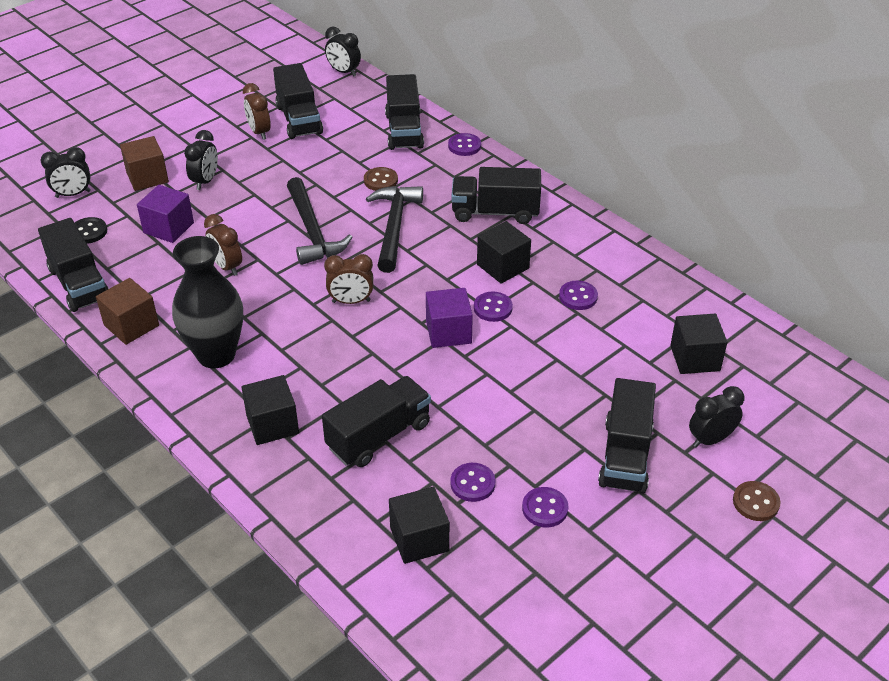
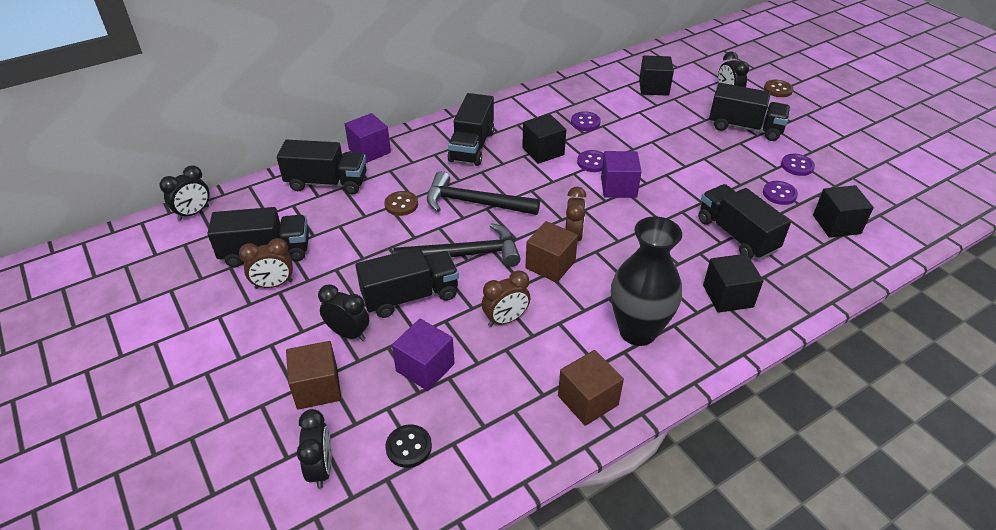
camera: 80 degrees left, 0 degrees up
black truck [38,218,109,312] -> black truck moved to [356,247,459,318]
purple button [448,133,481,156] -> purple cube [345,113,391,163]
none -> brown cube [526,221,578,283]

